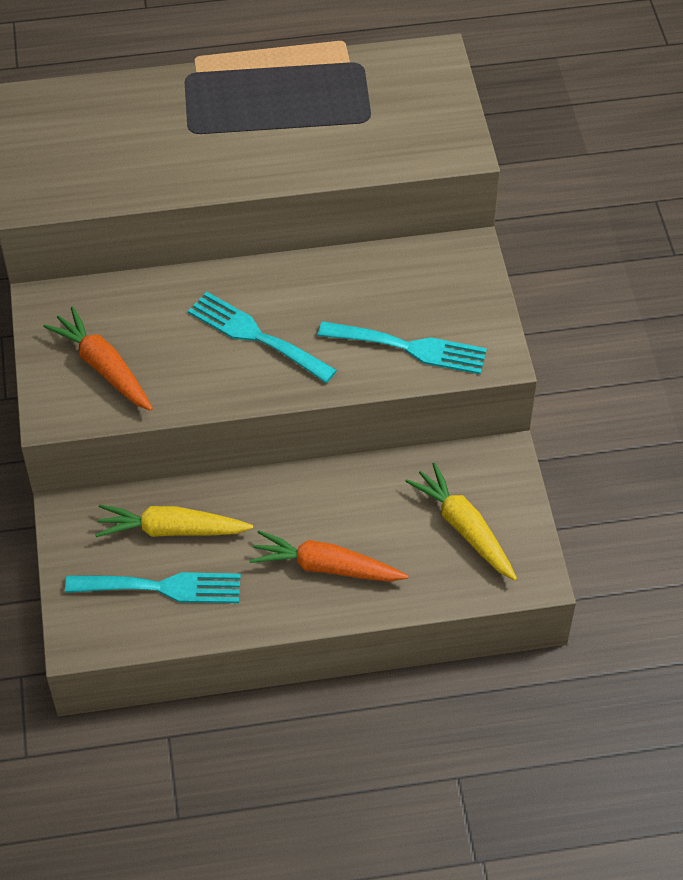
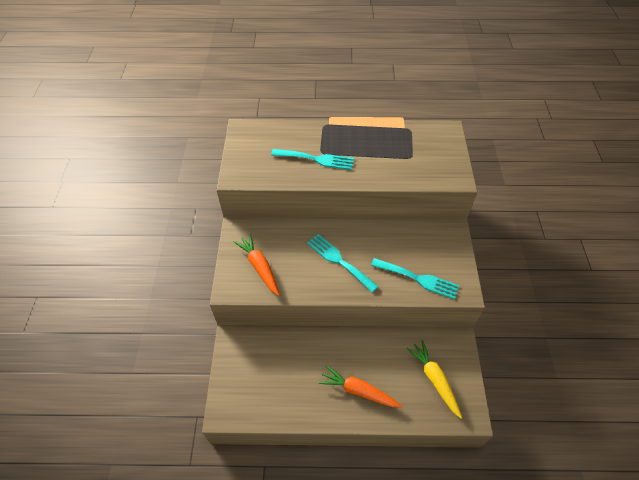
camera: 10 degrees right, 0 degrees up
turquoise fork [65,572,241,603] -> turquoise fork moved to [271,149,354,170]
yellow carrot [95,504,253,537] -> none

